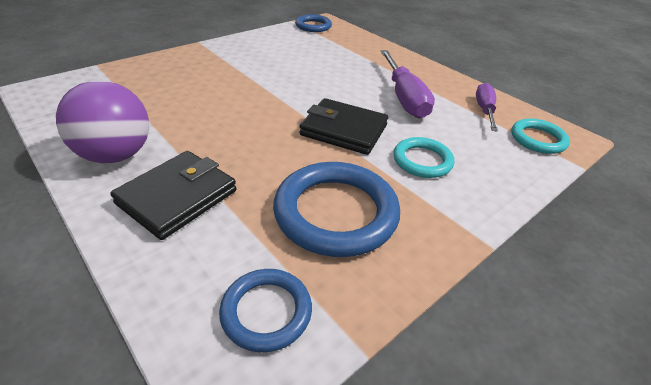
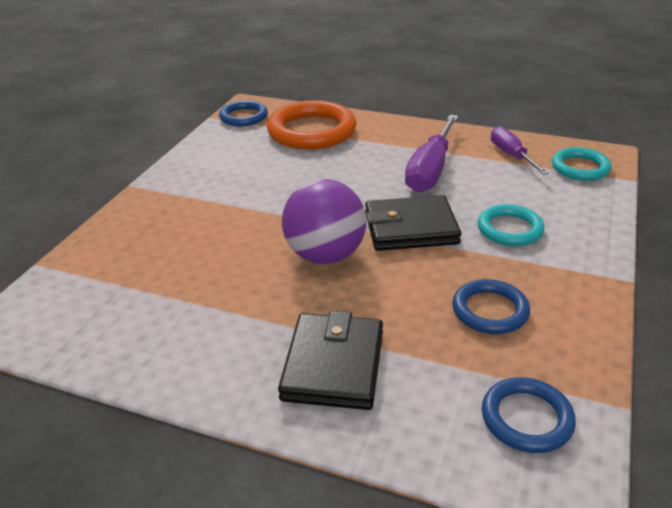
camera: 25 degrees left, 5 degrees down
purple ball [56,80,149,163] -> purple ball moved to [282,179,366,264]
blue ring [273,162,400,257] -> blue ring [452,279,530,334], size x0.57
purple screwdriver [381,50,435,119] -> purple screwdriver turned 60 degrees clockwise [405,115,458,193]
none -> orange ring [267,100,357,150]

